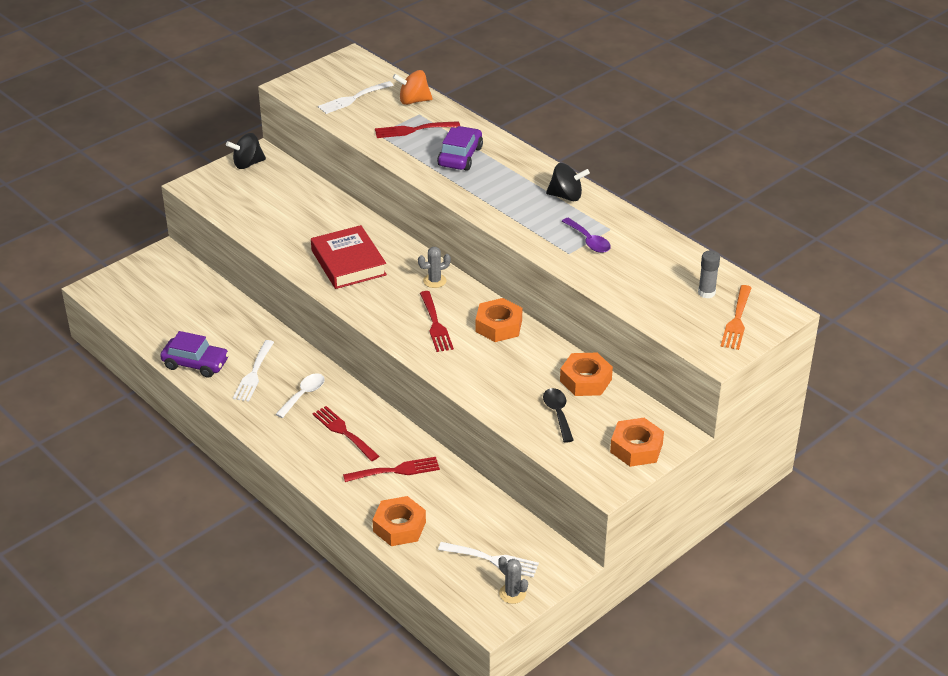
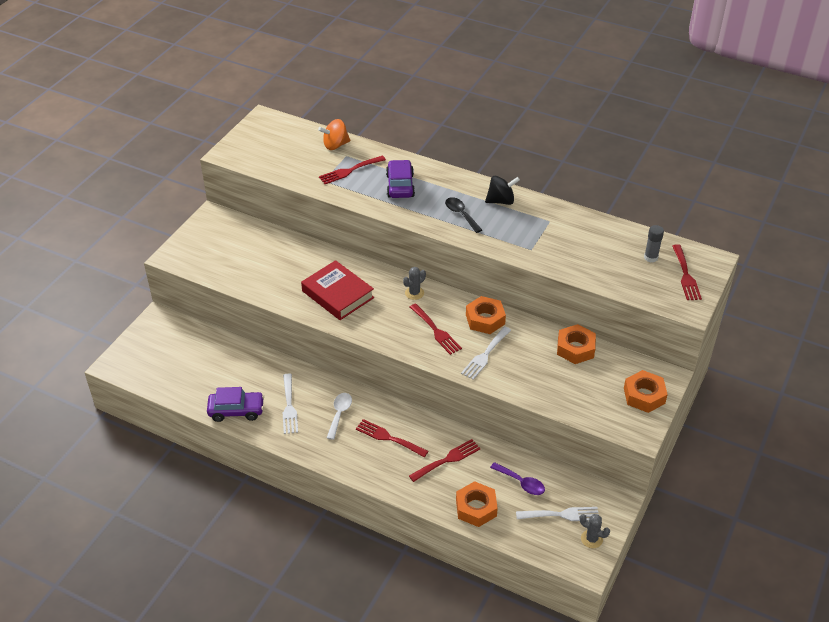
camera: 20 degrees left, 5 degrees up
black spinning top [226,133,266,169] -> none
white fork [318,81,394,114] -> white fork moved to [461,326,511,380]
black spoon [543,388,574,442] -> black spoon moved to [445,197,482,233]
purple spoon [562,218,611,253] -> purple spoon moved to [490,462,545,495]
orange fork [721,285,751,350] -> red fork [672,244,702,300]

